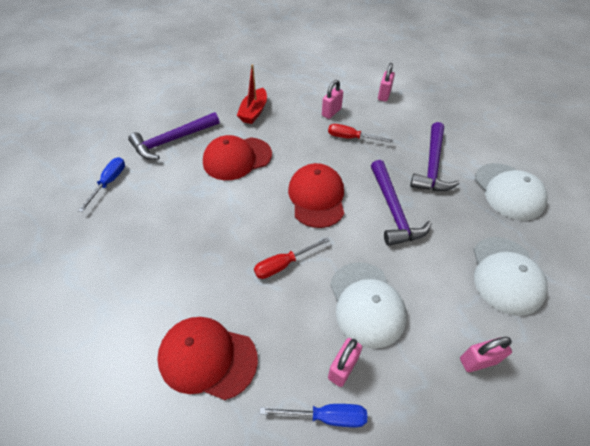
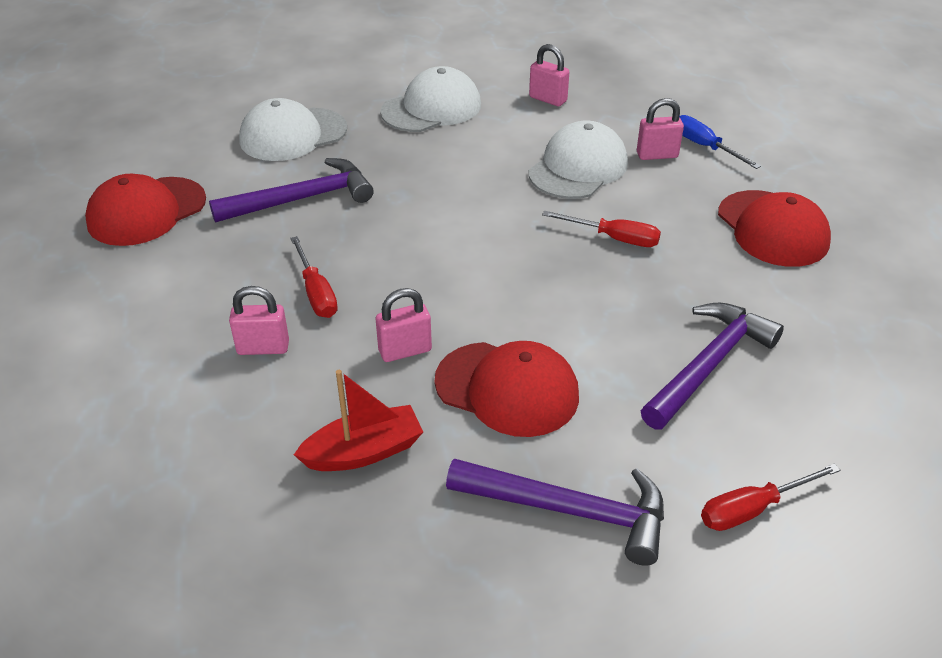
camera: 130 degrees left, 10 degrees down
blue screwdriver [78,157,125,212] -> red screwdriver [701,464,840,531]
red cap [288,163,344,228] -> red cap moved to [85,174,206,246]
purple hammer [371,160,432,246] -> purple hammer moved to [641,303,784,430]
pink padlock [378,63,395,102] -> pink padlock moved to [376,288,432,362]
white cap [475,163,548,221] -> white cap turned 150 degrees counterclockwise [239,98,347,161]

